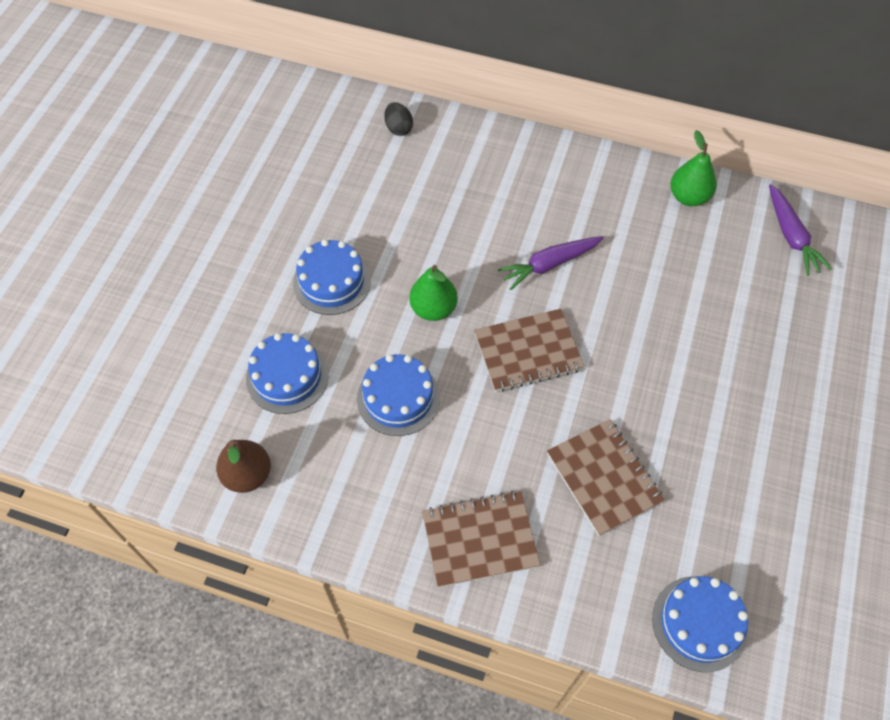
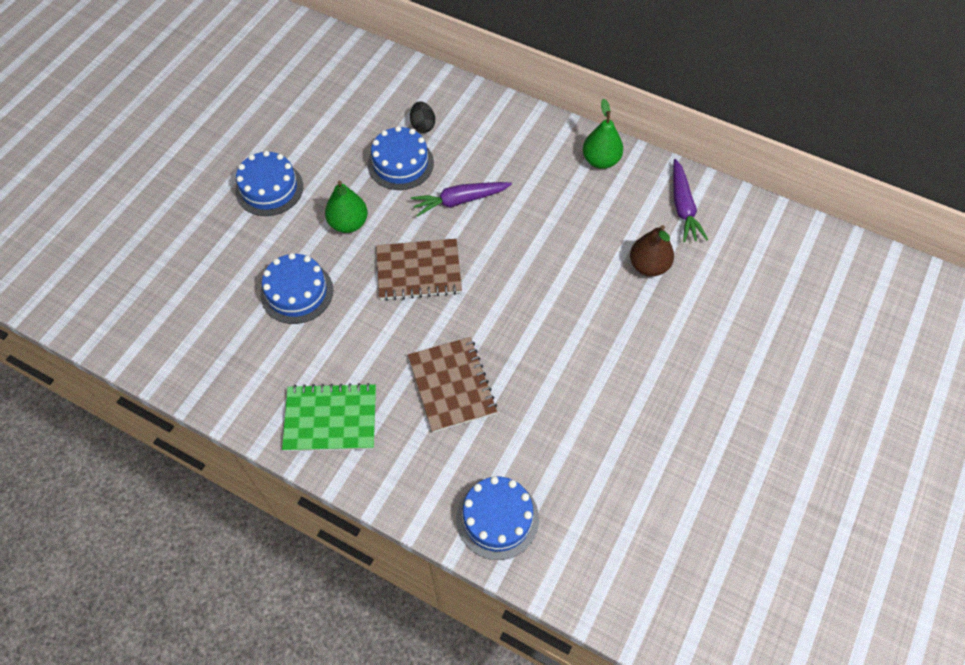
camera: 10 degrees right, 0 degrees up
brown pear [216,440,271,493] -> brown pear moved to [630,225,674,276]
blue cake [246,333,329,414] -> blue cake moved to [368,126,434,190]
black egg [384,102,413,136] -> black egg moved to [410,101,435,133]
brown notebook [422,491,540,588] -> green notebook [282,383,376,452]

